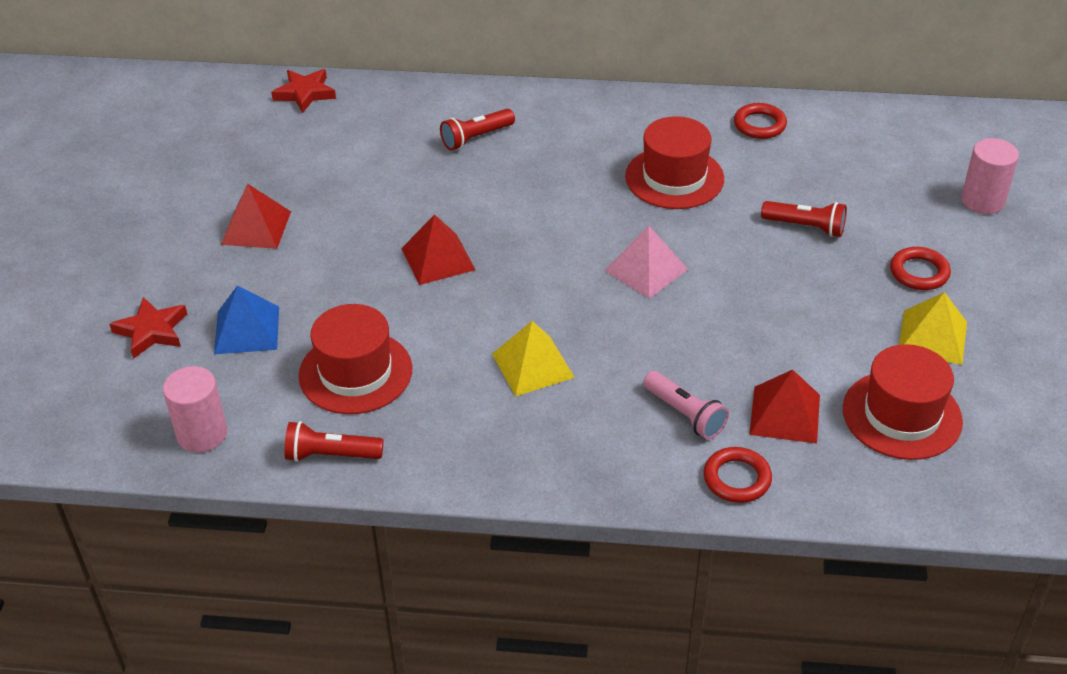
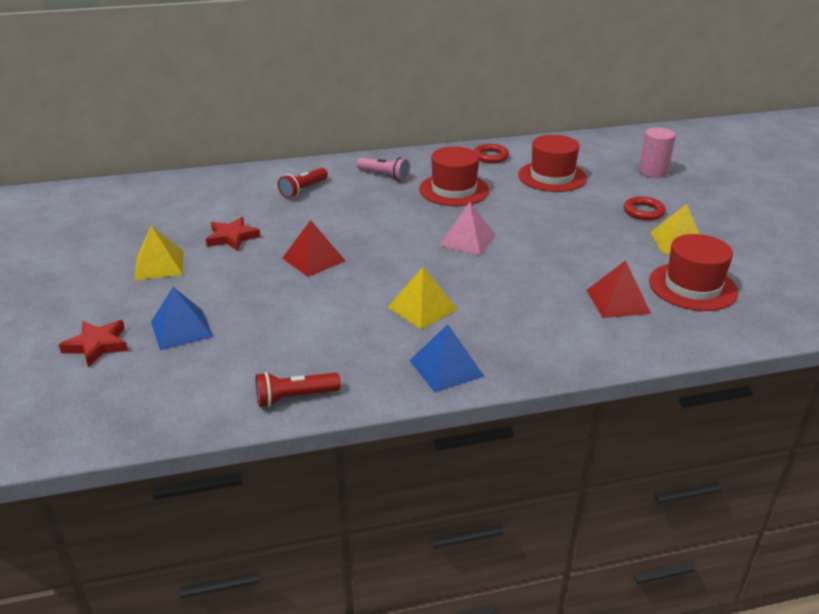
camera: 20 degrees left, 10 degrees down
pink cylinder [163,366,227,453] -> none
red pyramid [221,184,291,249] -> yellow pyramid [134,226,184,280]
red star [271,69,336,113] -> red star moved to [206,217,261,251]
red hat [298,304,412,414] -> red hat moved to [518,135,587,192]
pink flashlight [643,371,729,439] -> pink flashlight moved to [357,157,410,181]
red ring [704,447,772,503] -> none
red flashlight [761,201,847,237] -> none
none -> blue pyramid [409,324,484,392]

